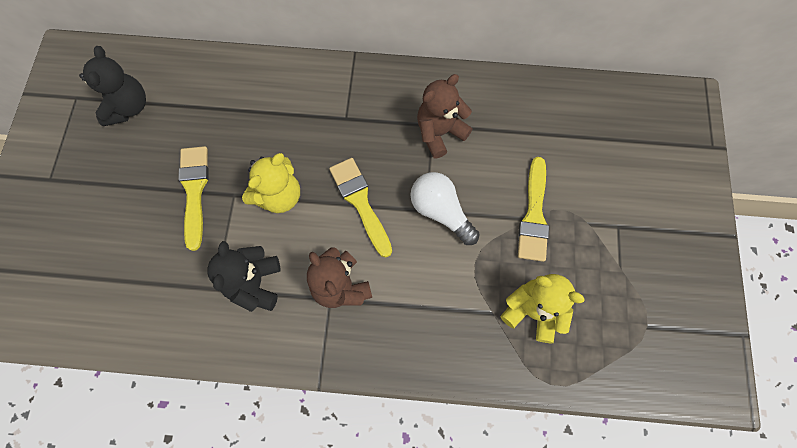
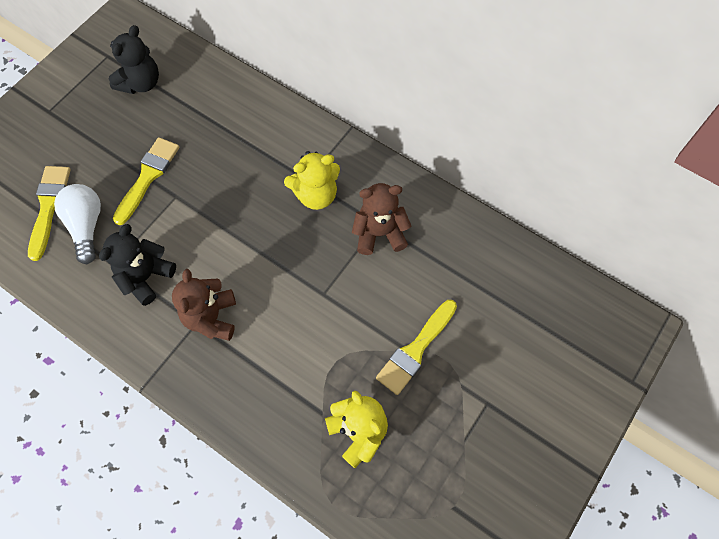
camera: 30 degrees right, 5 degrees down
yellow teddy bear [242,153,300,213] -> yellow teddy bear moved to [284,151,340,210]
yellow brush [329,158,392,257] -> yellow brush moved to [28,166,71,261]
white light bulb [411,172,479,245] -> white light bulb moved to [54,184,101,264]

